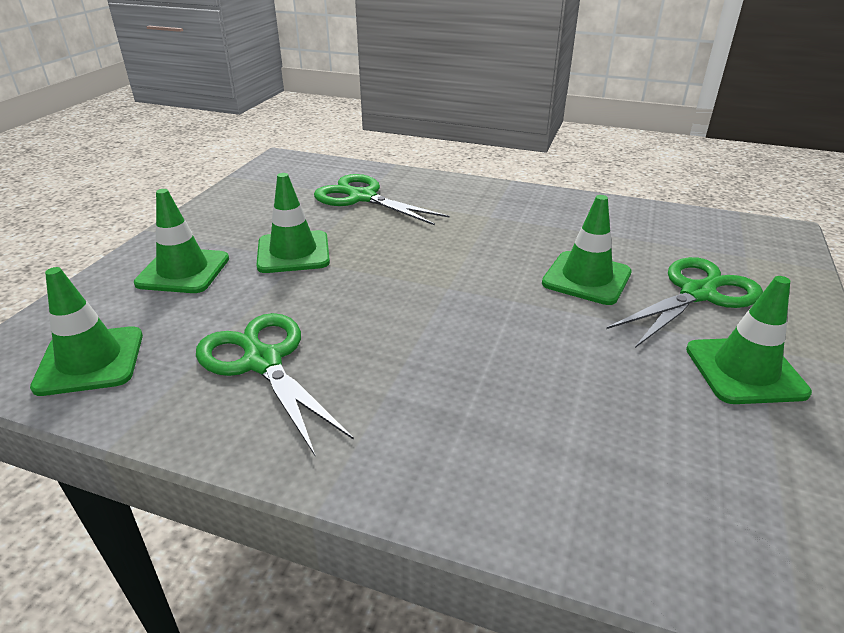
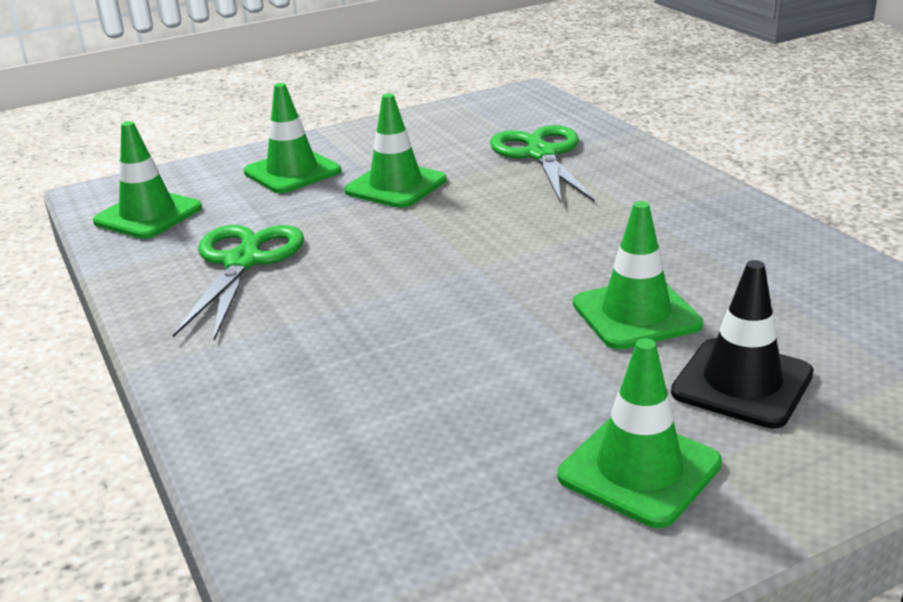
camera: 45 degrees right, 5 degrees down
green scissors [606,257,763,348] -> black traffic cone [671,260,814,429]

